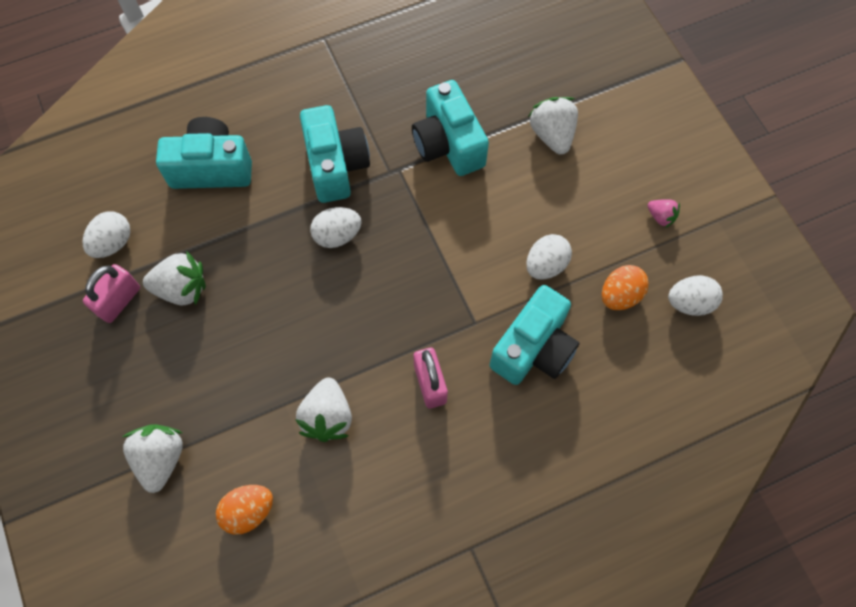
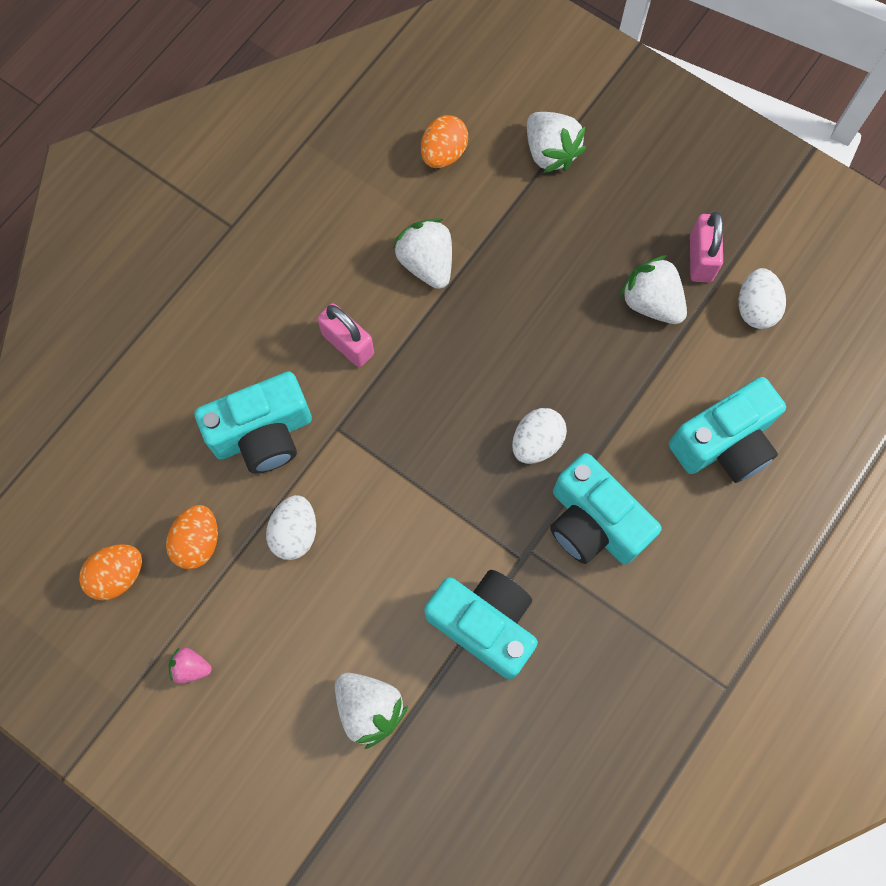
camera: 150 degrees right, 5 degrees up
white strawberry [143,252,206,306] -> white strawberry turned 75 degrees clockwise [619,255,687,324]
turquoise camera [490,285,579,385] -> turquoise camera turned 120 degrees counterclockwise [195,372,312,473]
white egg [668,275,723,316] -> orange egg [79,544,142,601]

